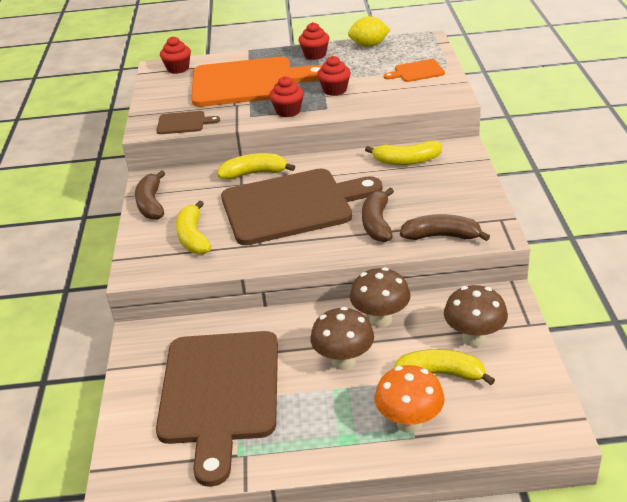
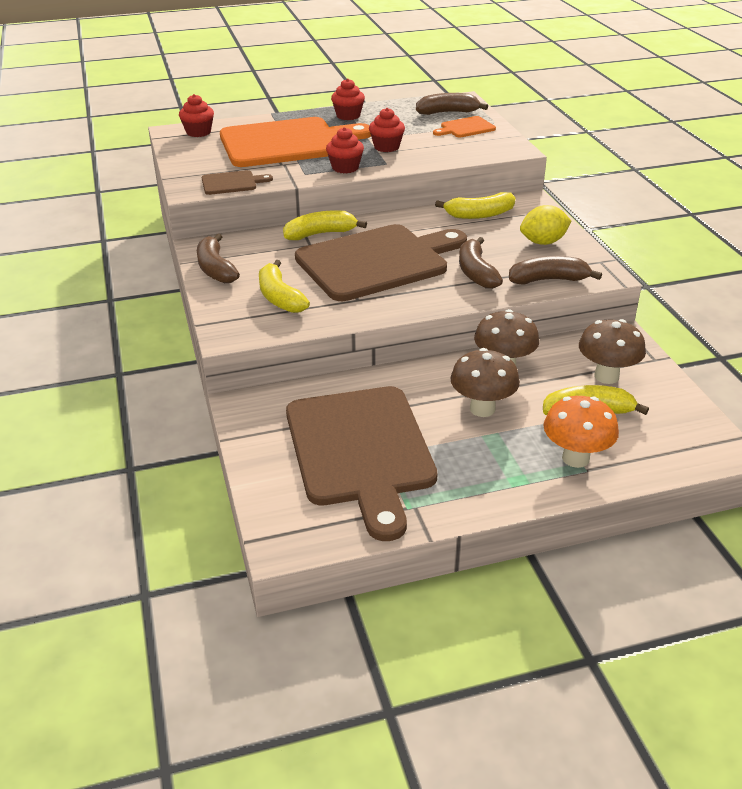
camera: 15 degrees left, 0 degrees up
yellow lemon [348,16,390,47] -> yellow lemon moved to [520,205,571,245]
none -> brown banana [416,93,488,115]

